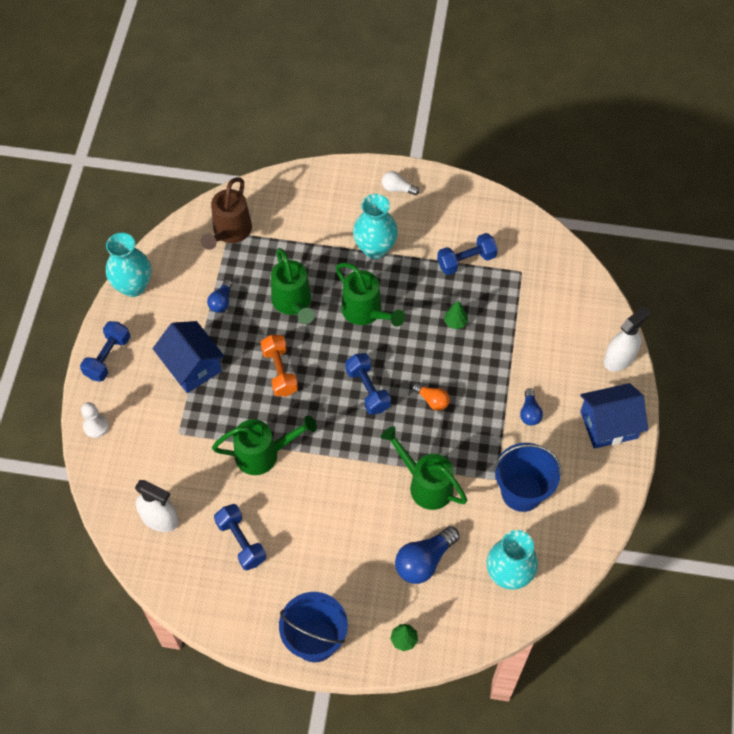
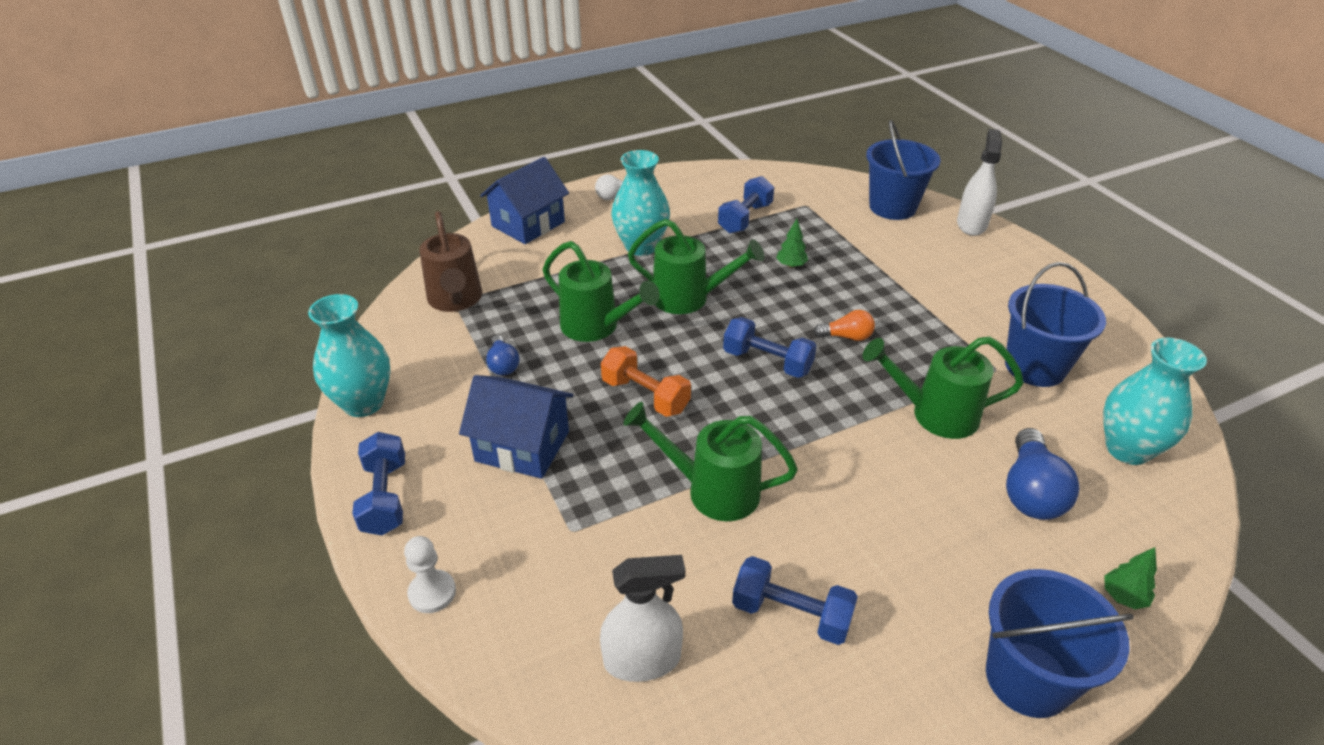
camera: 35 degrees left, 20 degrees down
green watering can [212,416,317,475] -> green watering can turned 120 degrees counterclockwise [623,402,798,521]
blue light bulb [520,388,543,426] -> none
blue house [580,383,648,449] -> blue house moved to [480,157,569,244]
none -> blue bucket [866,120,940,220]

